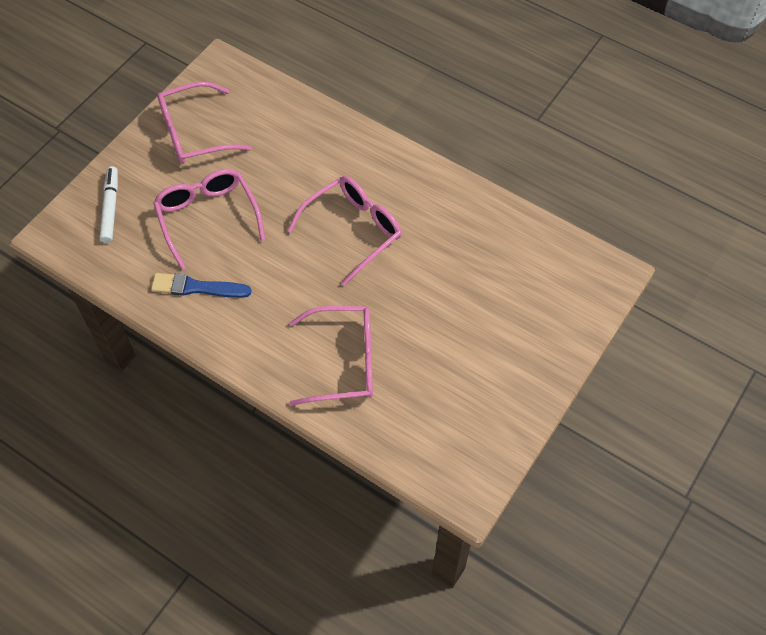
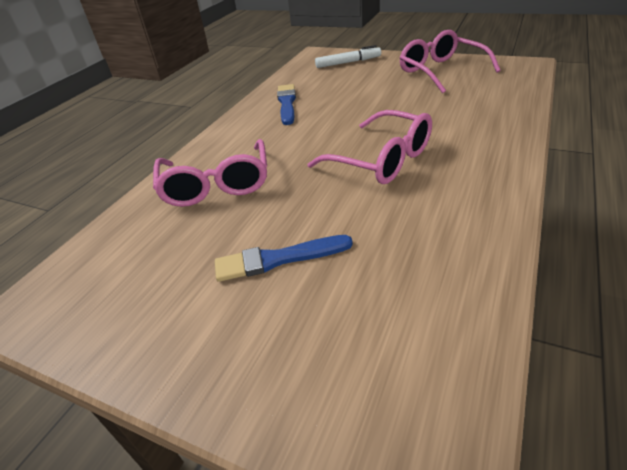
camera: 85 degrees right, 20 degrees down
pink glasses [153,169,265,270] -> none
none -> blue brush [215,235,353,282]

